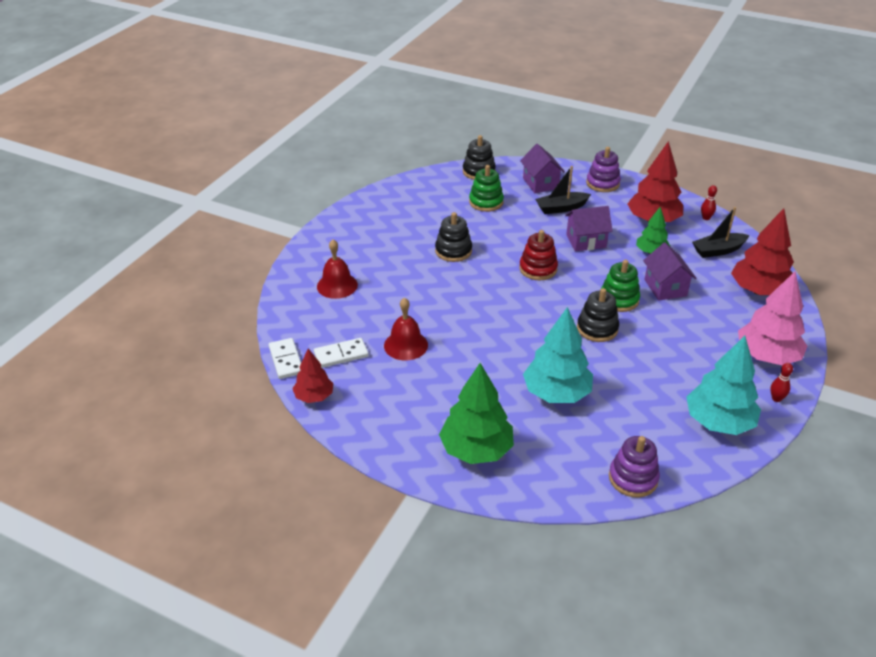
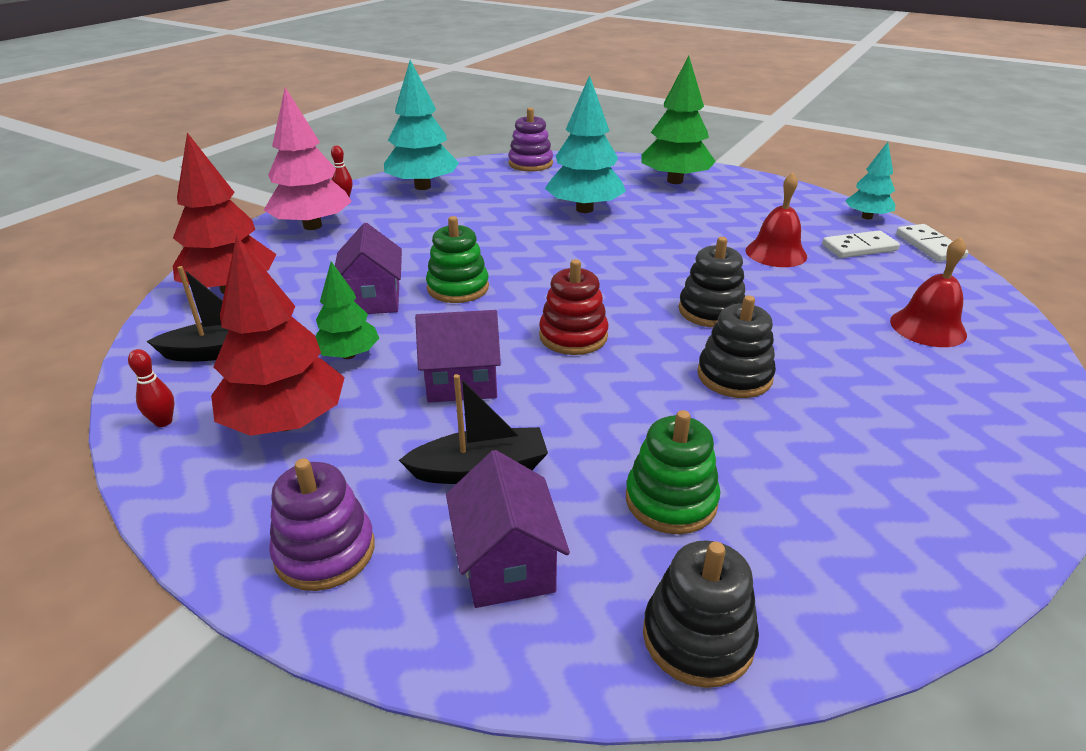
camera: 175 degrees left, 5 degrees down
red tree [292,349,333,403] -> turquoise tree [845,142,895,220]
black stacking toy [577,288,619,342] -> black stacking toy moved to [679,237,745,328]

